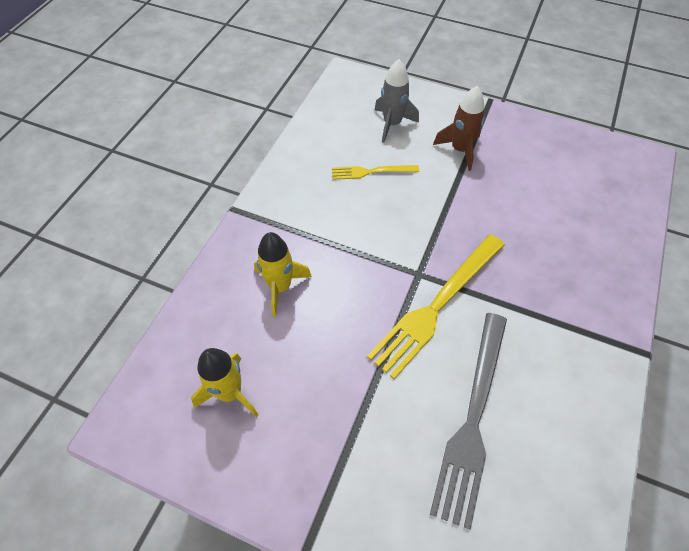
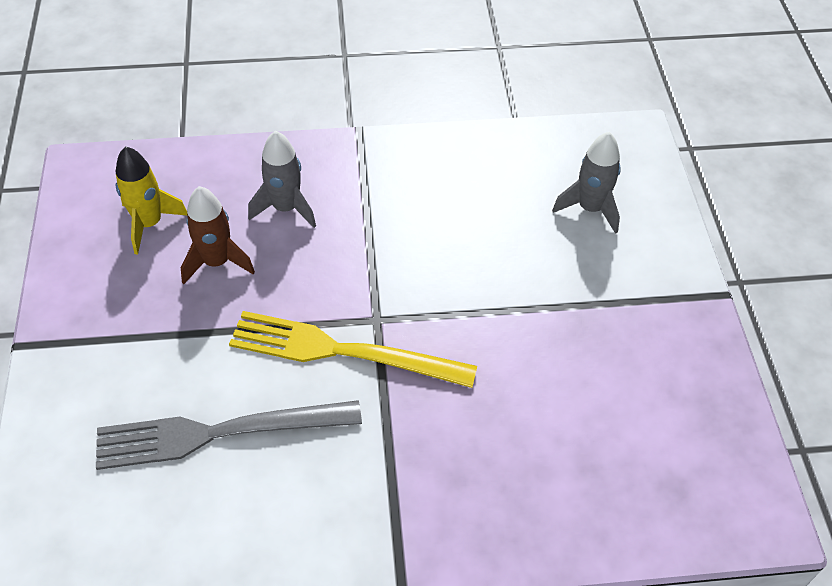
camera: 60 degrees right, 5 degrees down
yellow rocket [254,232,312,317] -> grey rocket [248,131,316,228]
yellow fork [332,165,419,180] -> none
brown rocket [433,86,485,171] -> brown rocket moved to [181,186,255,284]

